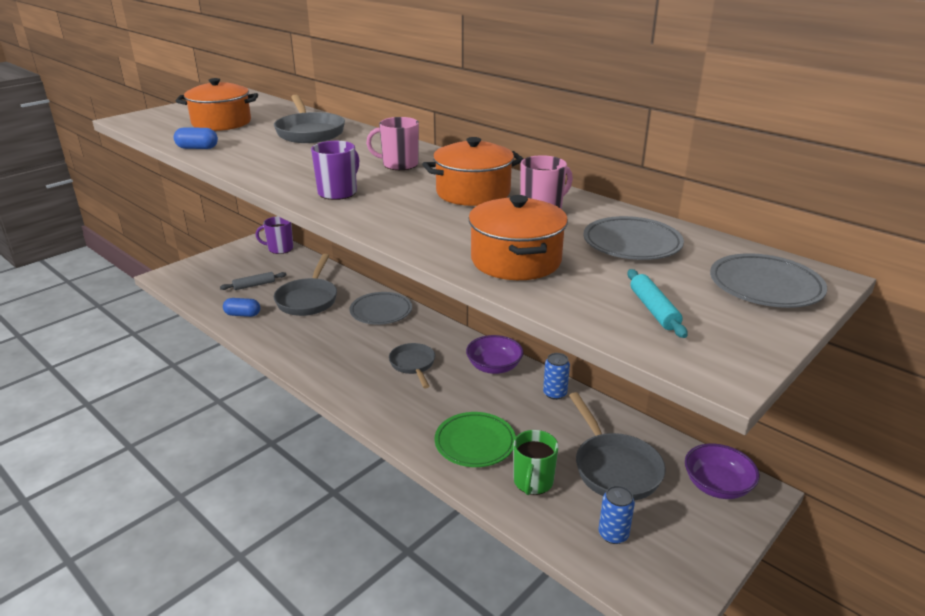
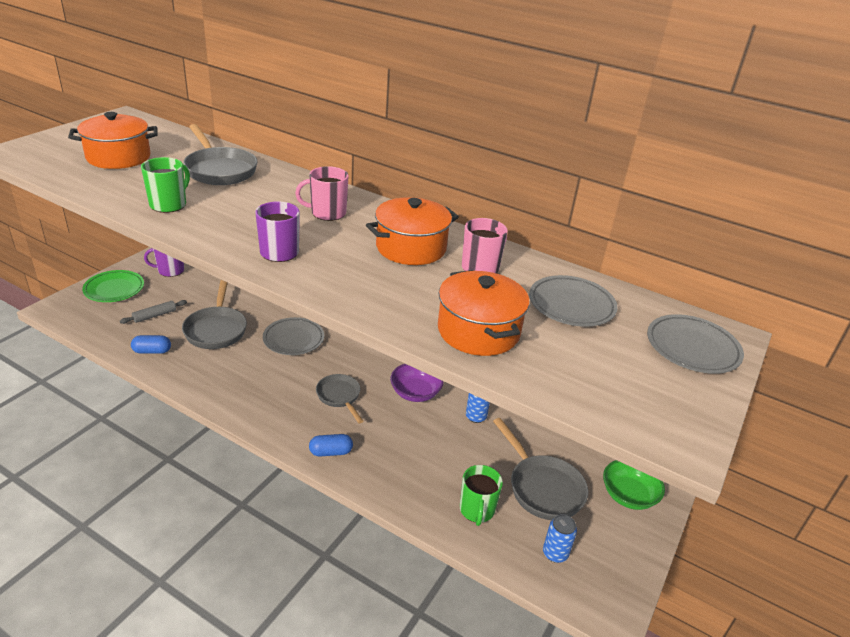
camera: 15 degrees left, 5 degrees up
blue capsule [174,127,218,149] -> blue capsule moved to [309,434,353,456]
green plate [435,412,516,467] -> green plate moved to [82,270,144,302]
turquoise rolling pin [627,269,688,338] -> none
purple bowl [685,444,760,499] -> green bowl [603,460,665,510]
none -> green mug [141,157,190,213]

